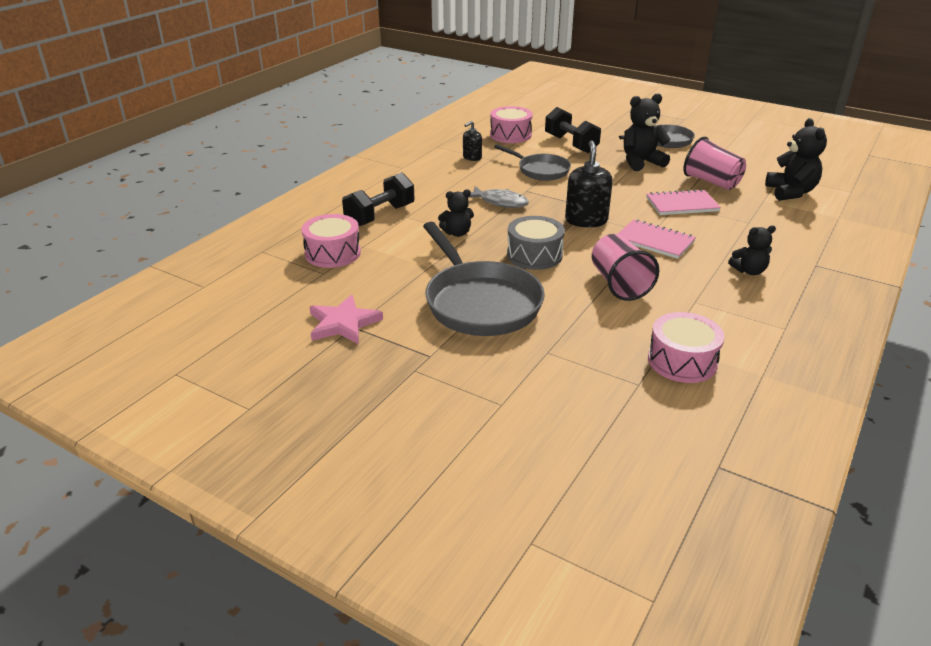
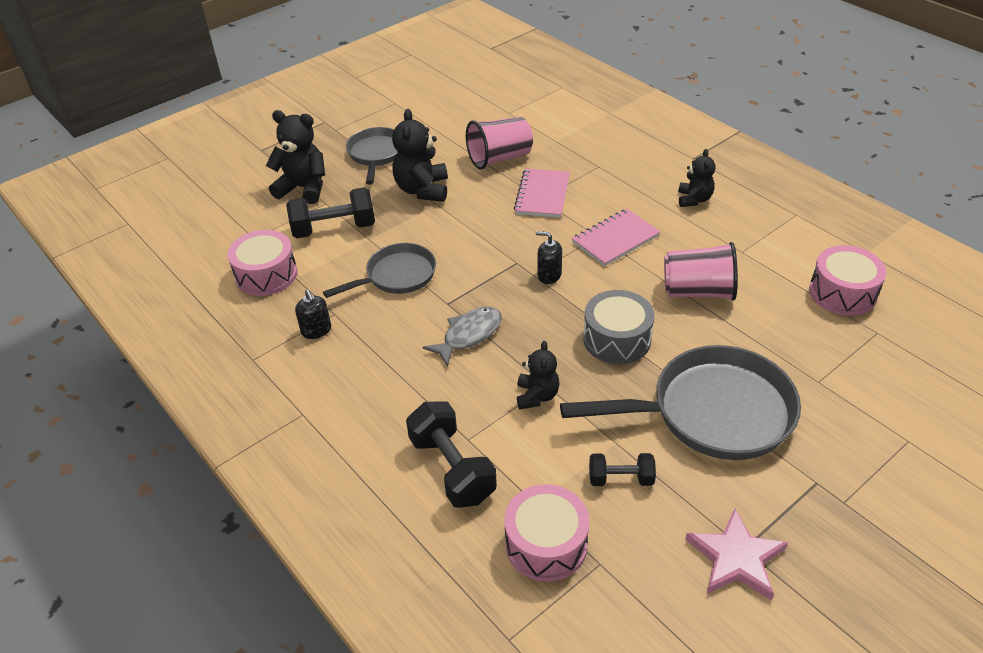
camera: 70 degrees left, 10 degrees up
black soap dispenser [565,140,613,227] -> black soap dispenser [536,231,562,284], size x0.57
black teddy bear [765,118,827,201] -> black teddy bear moved to [266,110,325,204]
none -> black dumbbell [589,453,656,486]

